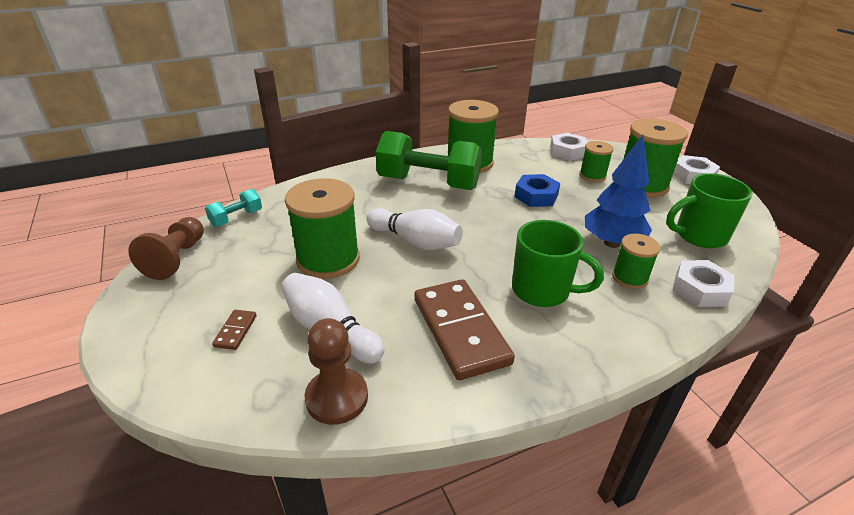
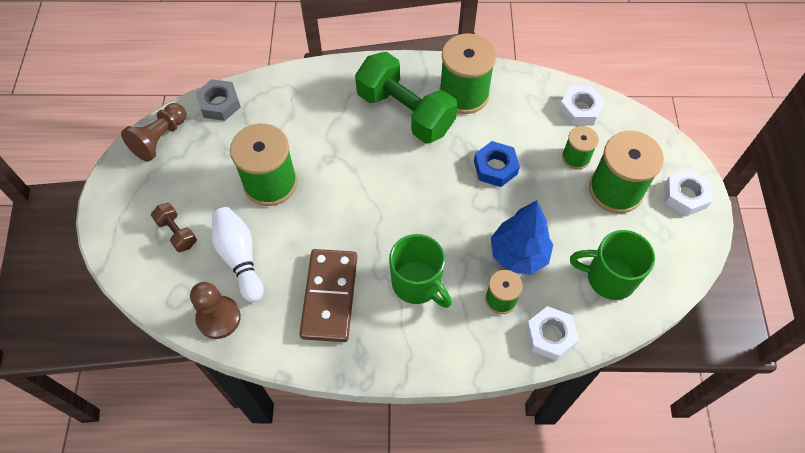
camera: 25 degrees right, 25 degrees up
turquoise dumbbell [205,189,262,227] -> grey nut [195,79,241,121]
brown domino [212,310,257,350] -> brown dumbbell [151,203,197,252]
white bowling pin [366,208,463,250] -> none

